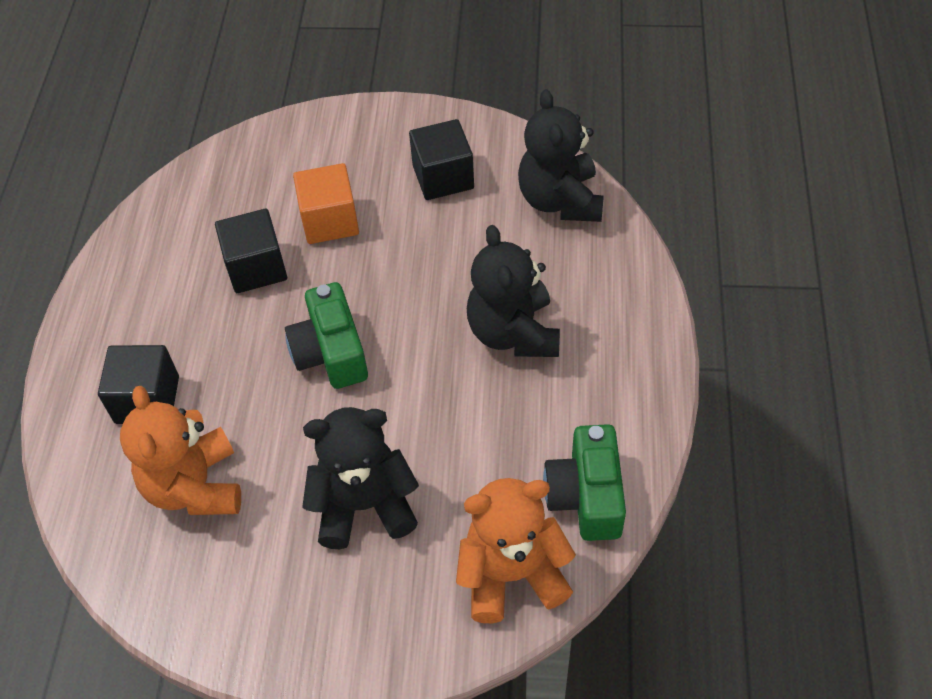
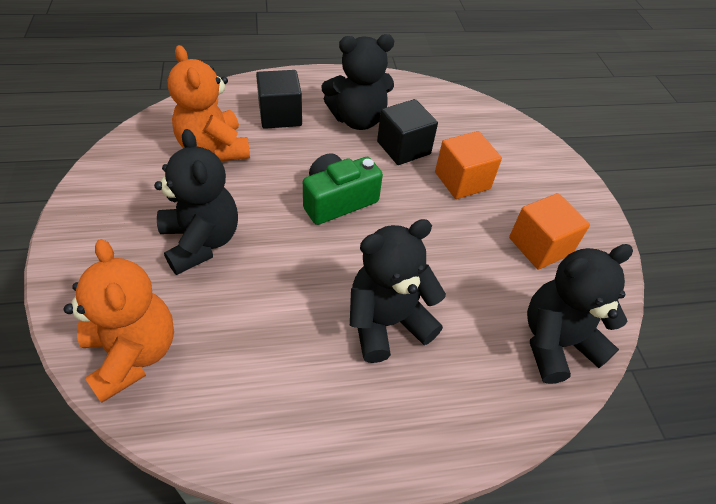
camera: 70 degrees right, 5 degrees down
orange teddy bear [120,386,241,515] -> orange teddy bear turned 90 degrees counterclockwise [168,45,250,161]
black cube [409,119,474,200] -> orange cube [509,193,590,270]
green camera [543,424,626,541] -> none
none -> black teddy bear [321,34,394,130]

